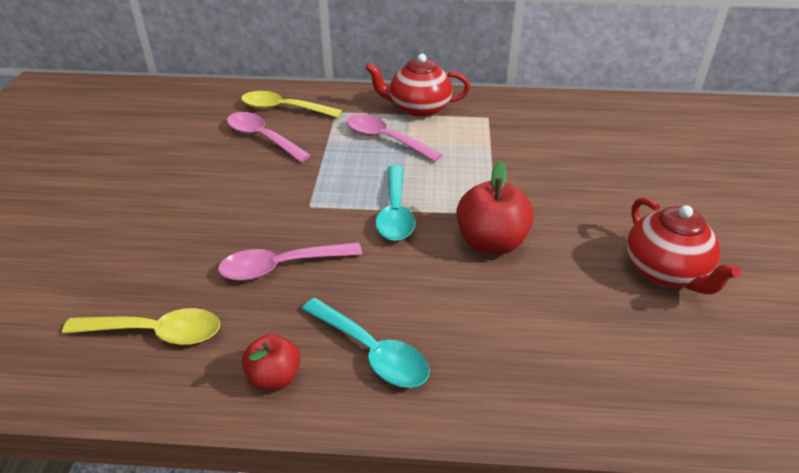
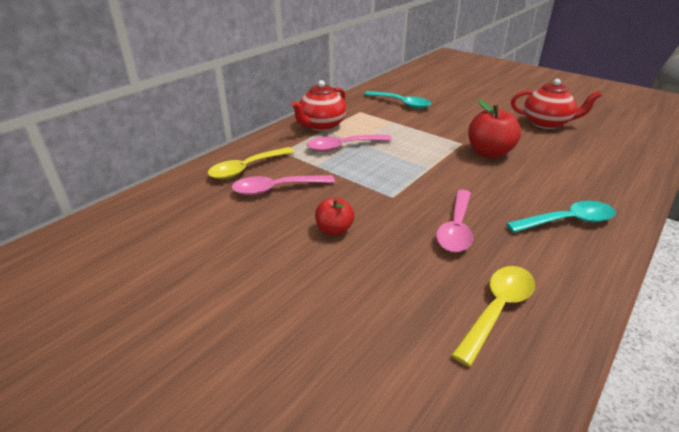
camera: 55 degrees left, 5 degrees down
red apple [242,334,300,391] -> red apple moved to [315,197,354,236]
turquoise spoon [375,165,415,241] -> turquoise spoon moved to [364,91,431,109]

